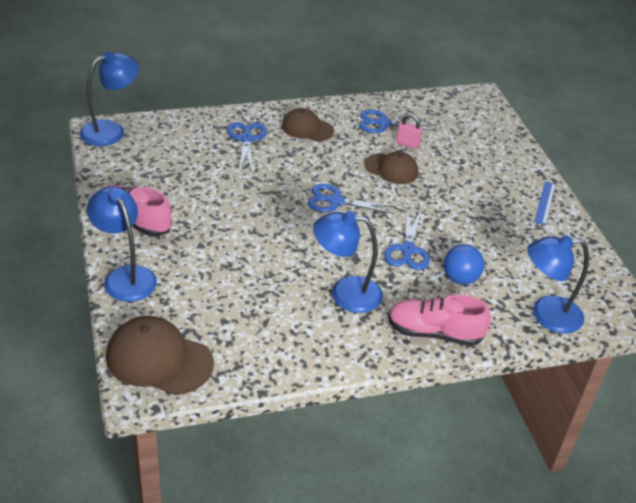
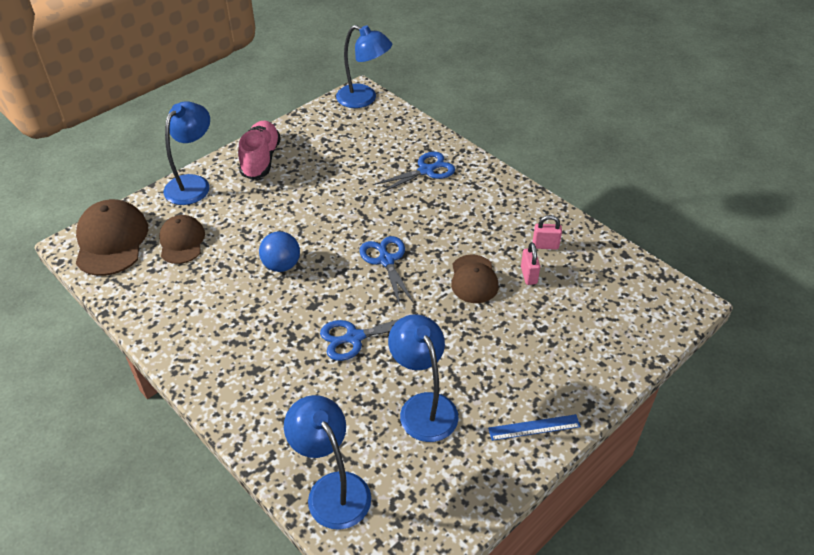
camera: 65 degrees right, 5 degrees up
brown cap [282,108,334,142] -> brown cap moved to [159,215,205,264]
blue lamp [313,211,383,313] -> blue lamp moved to [388,314,459,442]
blue scissors [359,109,438,133] -> pink padlock [533,215,562,250]
pink shoe [388,295,491,346] -> none
blue ball [443,244,484,285] -> blue ball moved to [259,231,300,272]

